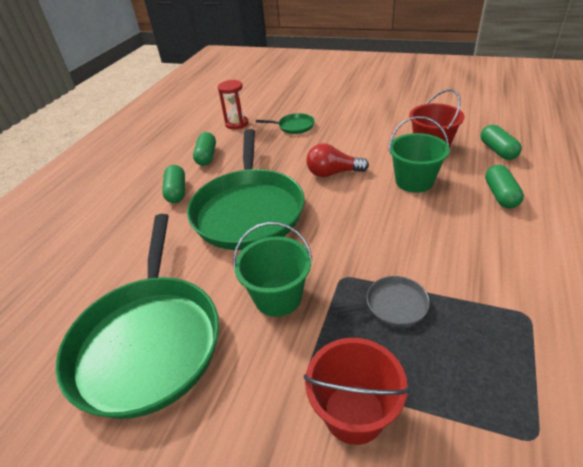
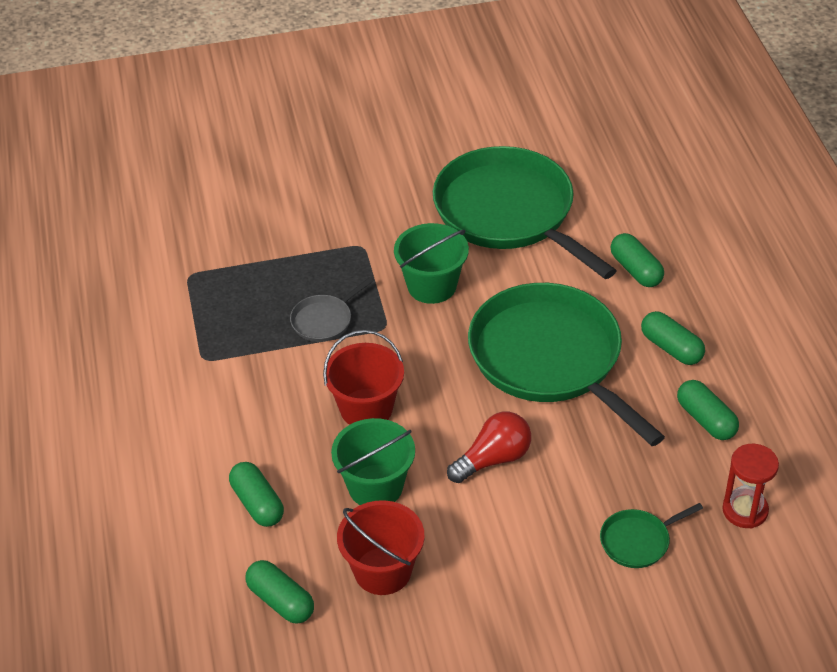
camera: 145 degrees right, 5 degrees up
red bucket [304,338,409,445] -> red bucket moved to [323,330,404,425]
none -> green capsule [610,233,664,287]

